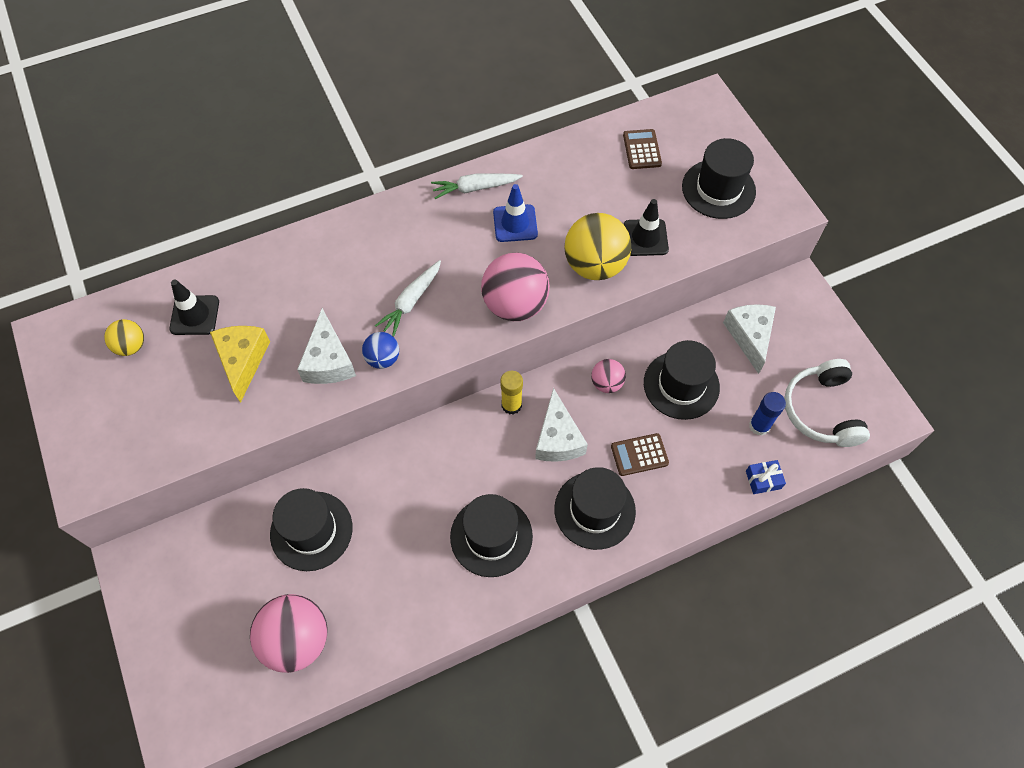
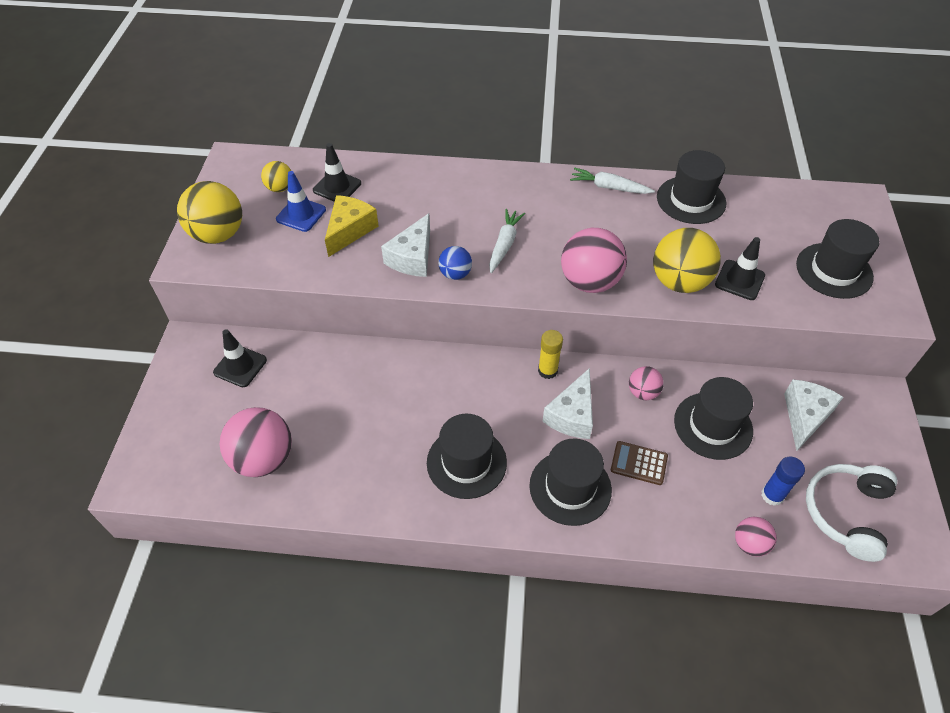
camera: 30 degrees right, 10 degrees down
black hat [270,488,353,571] -> black hat moved to [657,150,726,224]
white carrot [375,260,441,337] -> white carrot turned 135 degrees clockwise [489,209,525,273]
blue traffic cone [493,184,538,242] -> blue traffic cone moved to [276,171,326,232]
brown calculator [623,129,662,169] -> none
blue gift [746,460,786,494] -> pink ball [735,517,777,557]
none -> yellow ball [177,181,242,244]
none -> black traffic cone [213,329,267,387]

